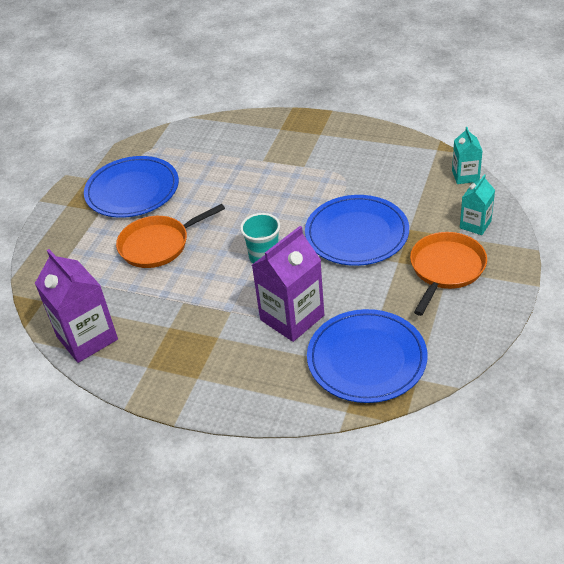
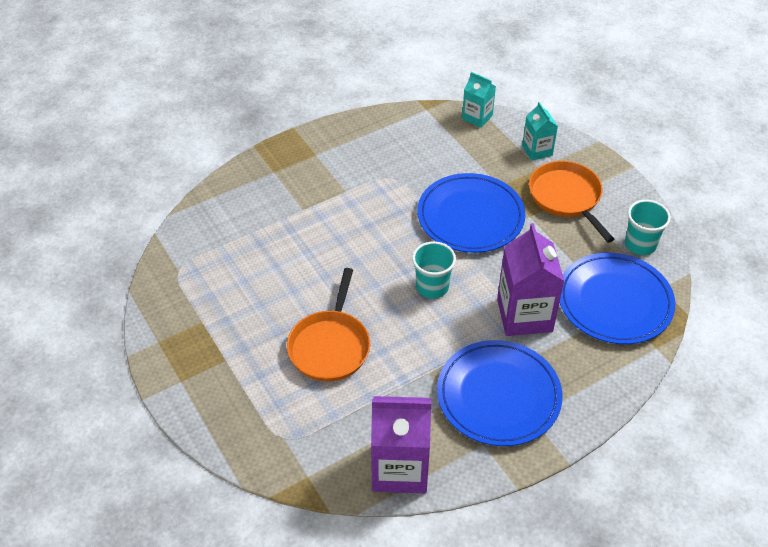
camera: 55 degrees left, 5 degrees up
blue plate [84,156,179,218] -> blue plate moved to [437,340,563,446]
none -> turquoise cup [625,200,671,255]

